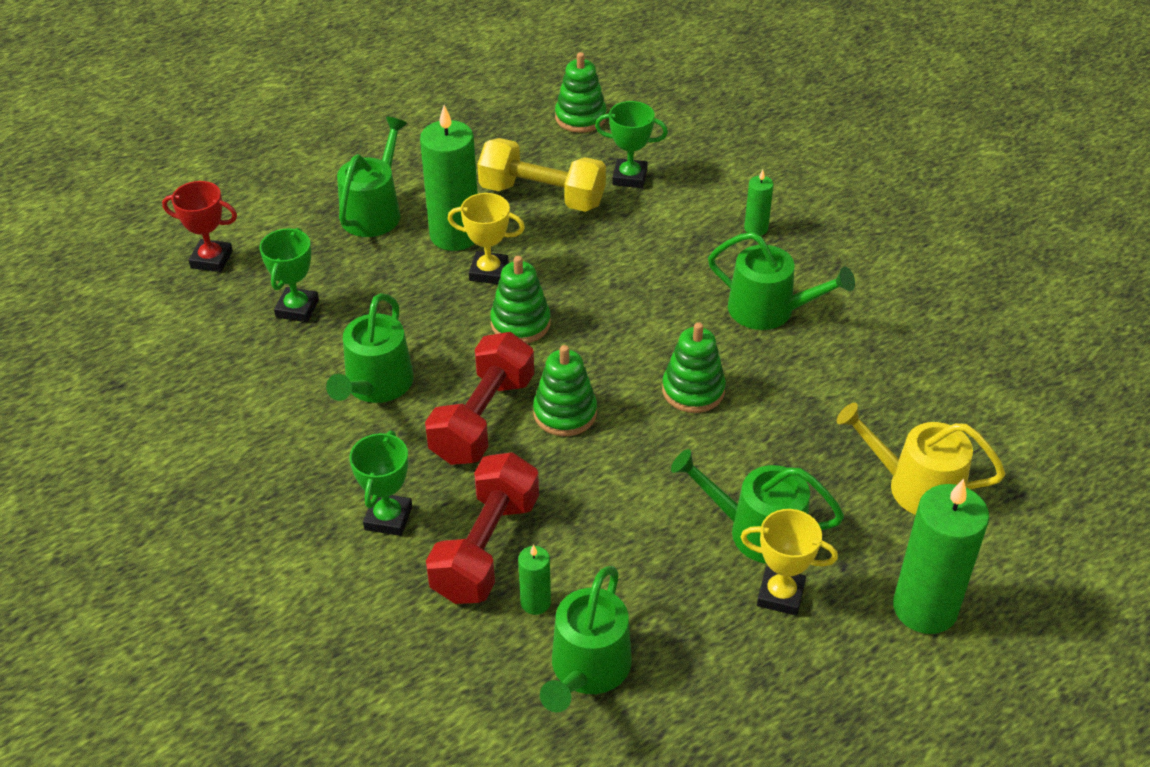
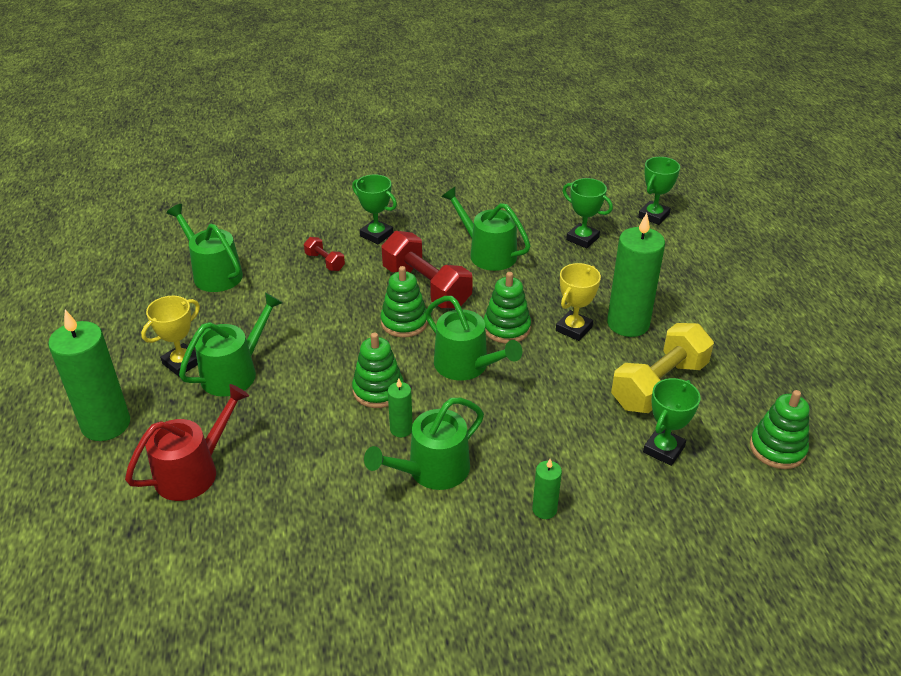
camera: 115 degrees right, 5 degrees down
red trophy [162,181,237,272] -> green trophy [638,157,680,225]
green watering can [337,117,407,237] -> green watering can moved to [425,296,522,380]
red dumbbell [426,452,539,604] -> red dumbbell [304,237,345,271], size x0.47
green candle [518,545,551,615] -> green candle moved to [388,379,413,437]
yellow watering can [837,403,1006,515] -> red watering can [125,384,249,501]

